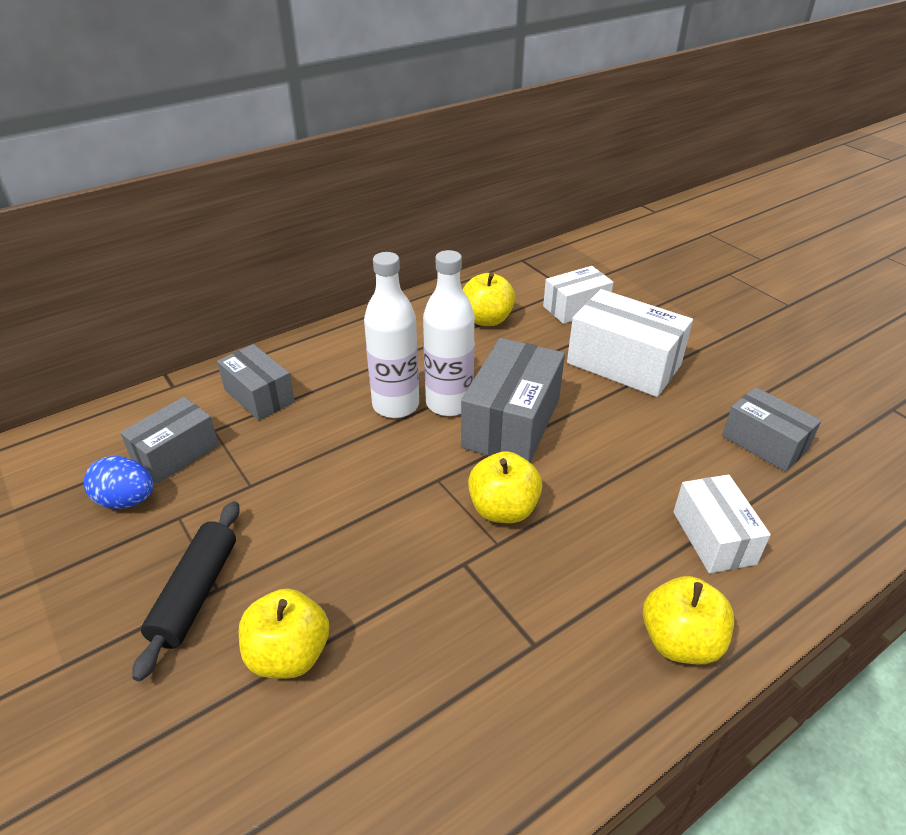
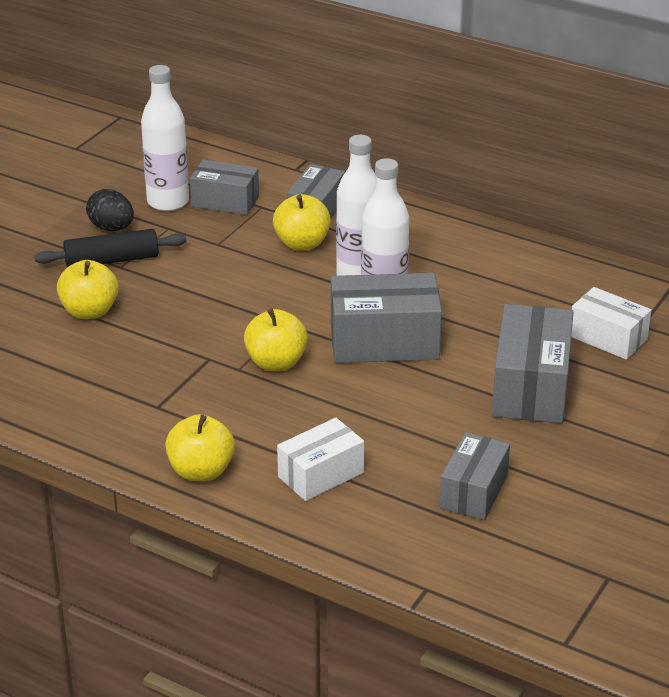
camera: 65 degrees right, 5 degrees down
blue egg [84,456,153,509] -> white bottle [141,65,189,211]
yellow apple [463,273,515,326] -> yellow apple moved to [273,194,331,250]
white box [567,289,693,397] -> grey box [492,304,573,423]
none -> black egg [86,189,134,231]

